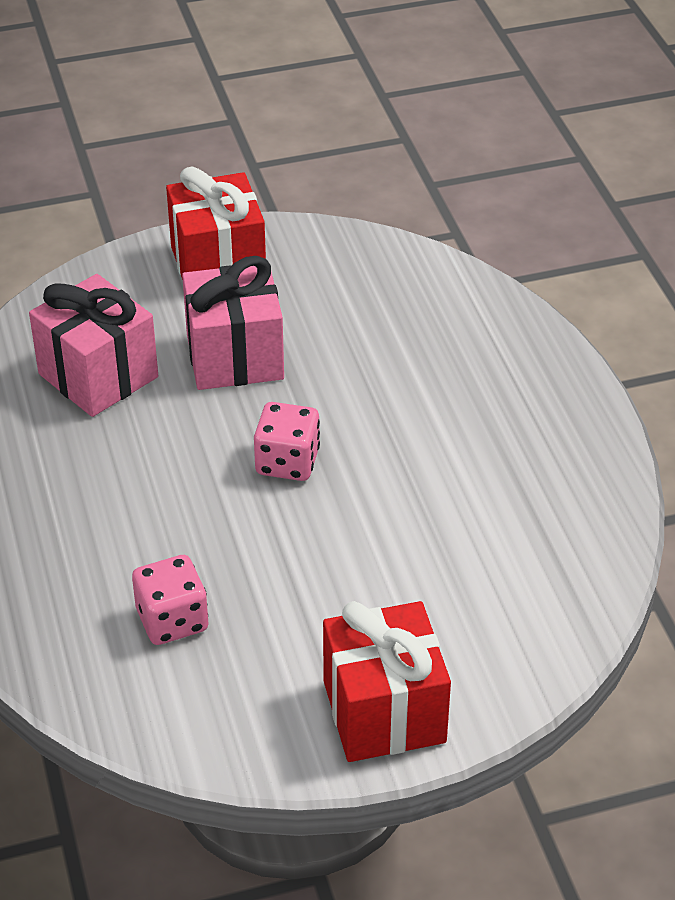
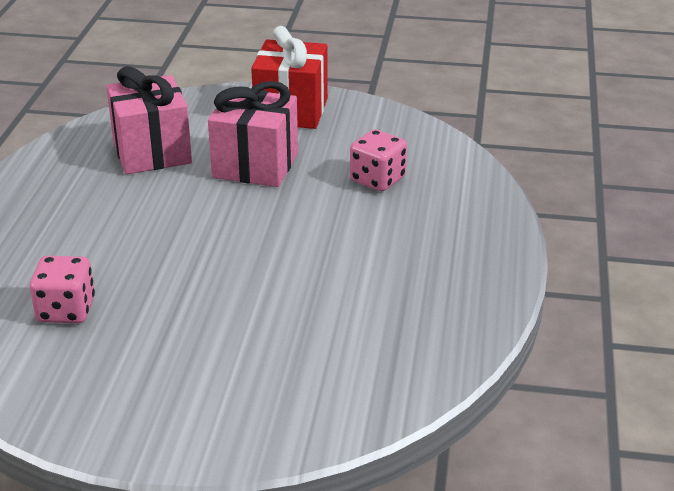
camera: 25 degrees right, 10 degrees down
pink dice [254,402,320,481] -> pink dice moved to [350,129,407,191]
red gift [323,601,451,762] -> none

